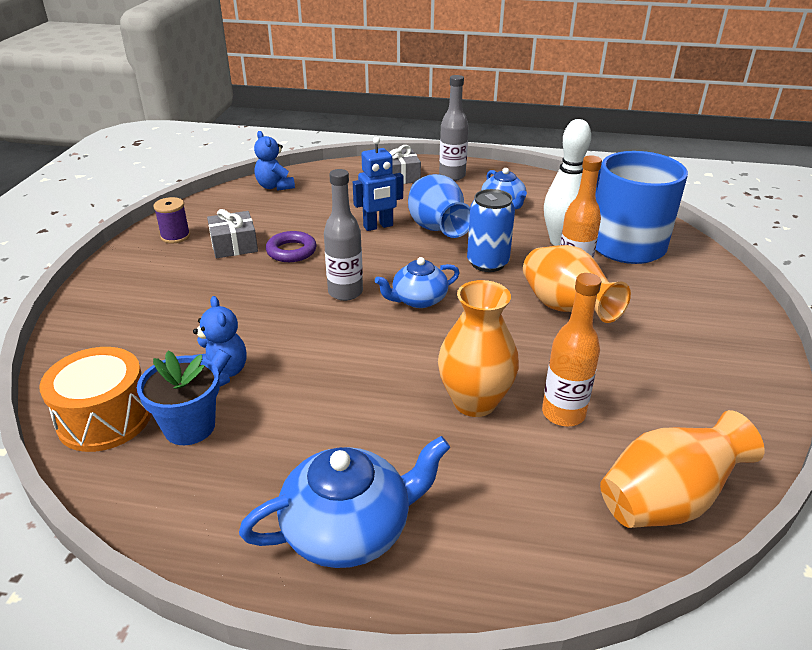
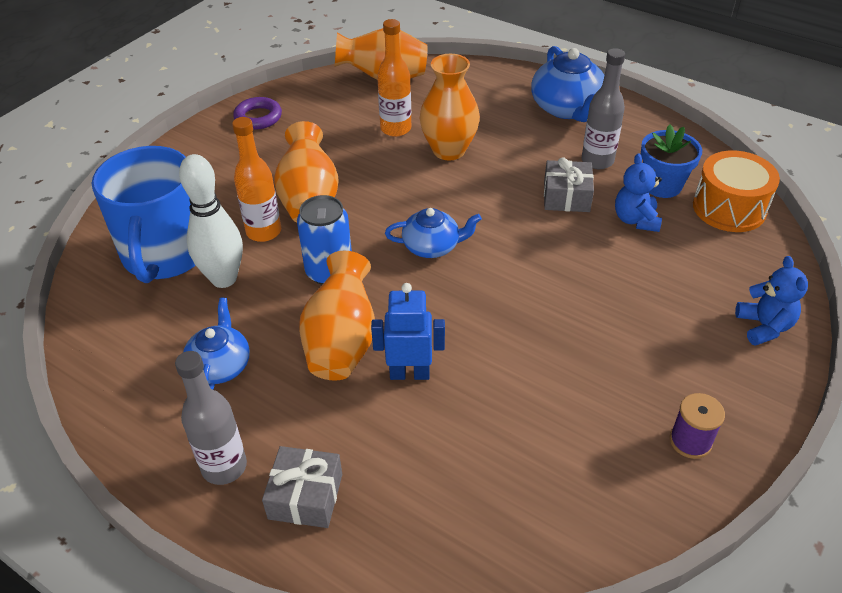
camera: 155 degrees left, 10 degrees up
grey gift [207,209,258,258] -> grey gift moved to [544,157,594,212]
blue teapot [239,436,450,568] -> blue teapot turned 105 degrees counterclockwise [531,46,604,122]
blue teddy bear [254,131,295,191] -> blue teddy bear moved to [735,256,808,346]
purple ring [266,231,317,262] -> purple ring moved to [233,97,282,130]
grey bottle [324,169,363,301] -> grey bottle moved to [582,48,625,169]
blue vase [408,174,470,238] -> orange vase [299,251,375,380]

